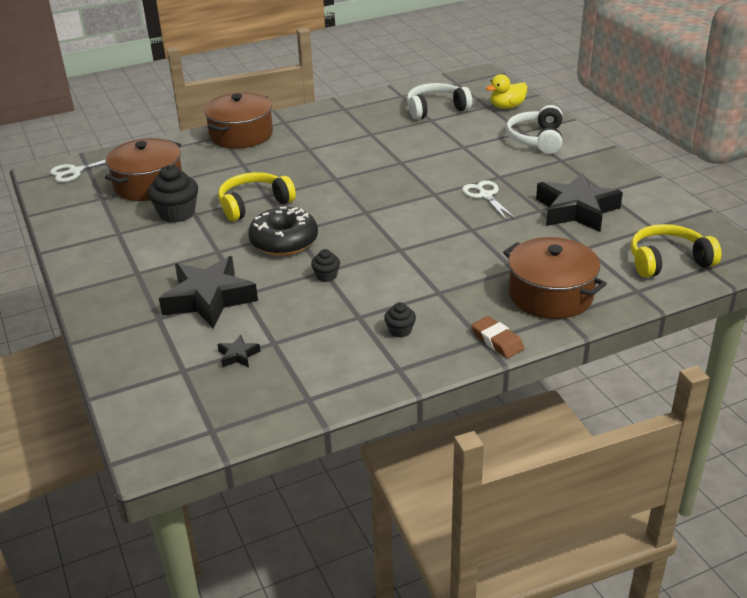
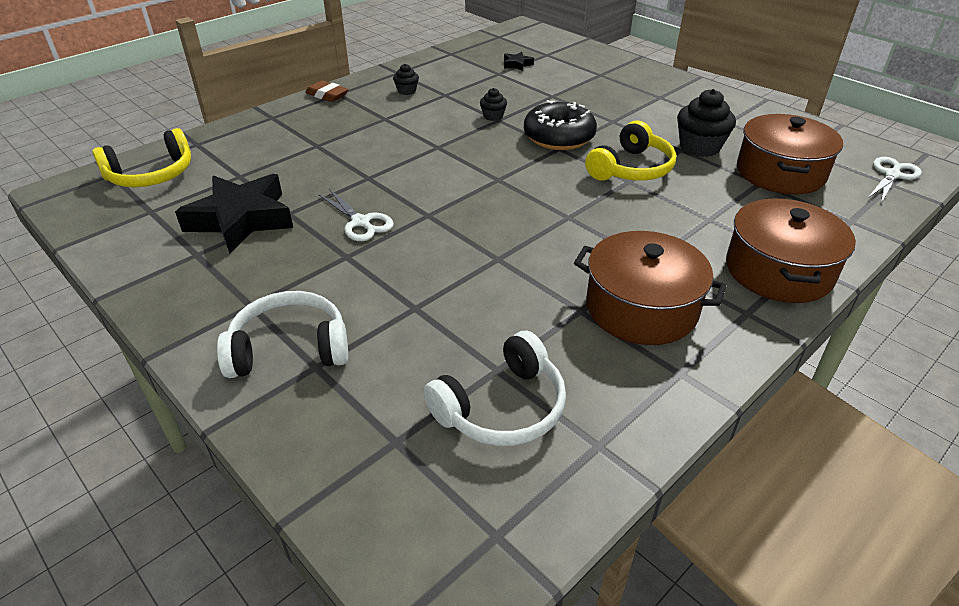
camera: 160 degrees right, 5 degrees up
black star [159,256,258,328] -> none
yellow duck [486,74,527,109] -> none
brown pot [503,237,607,319] -> brown pot moved to [574,231,727,345]
white headphones [506,105,563,154] -> white headphones turned 90 degrees counterclockwise [217,291,348,378]

